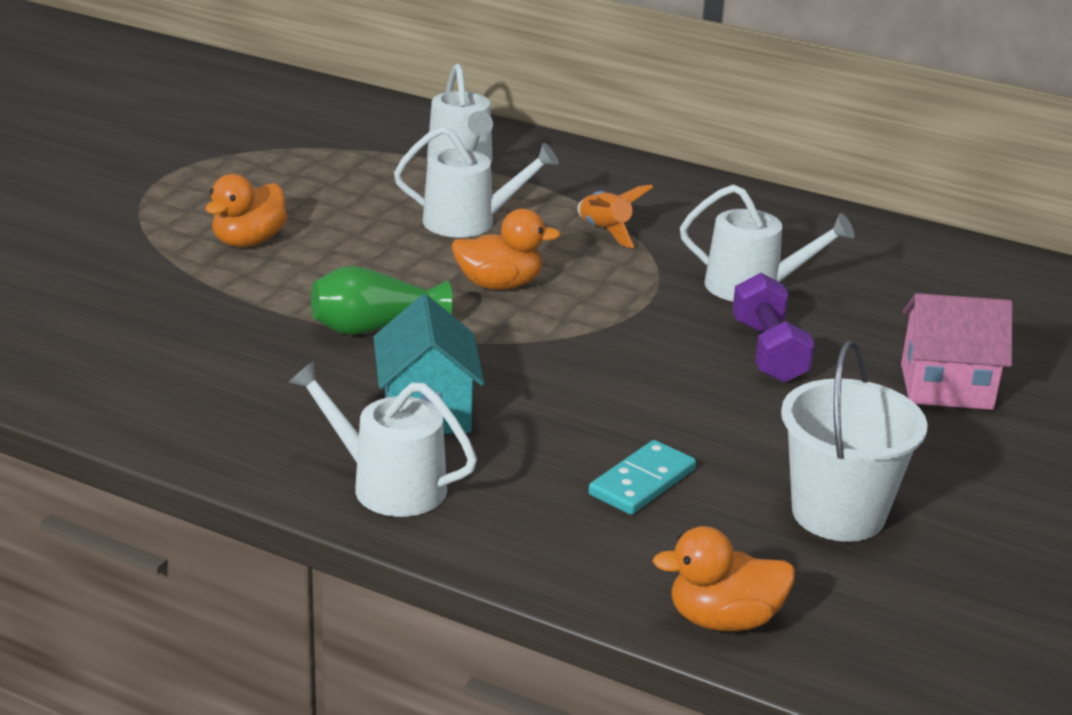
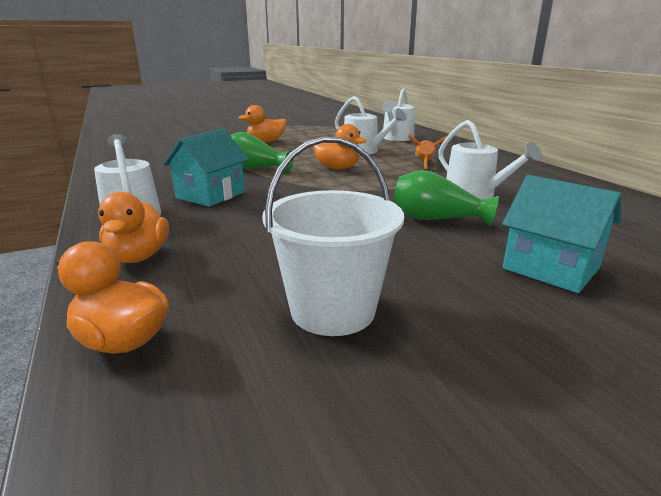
camera: 40 degrees right, 5 degrees down
turquoise domino [588,440,696,515] -> none
purple dumbbell [732,273,815,383] -> green vase [393,170,499,226]
pink house [901,293,1013,410] -> turquoise house [502,175,621,293]
none -> orange duck [98,192,169,263]

